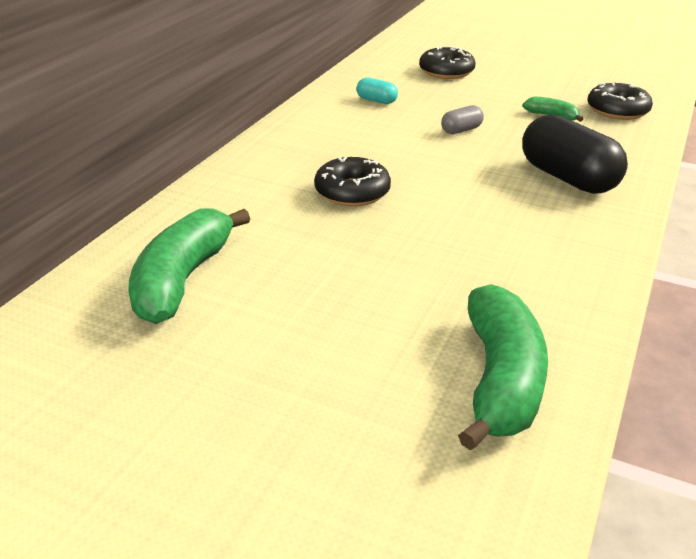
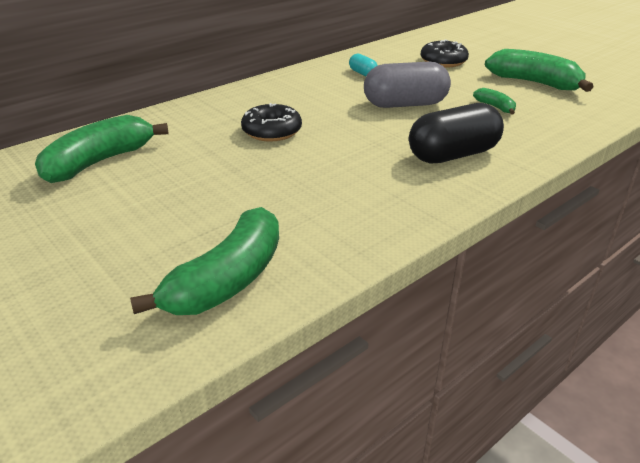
camera: 25 degrees right, 0 degrees up
grey capsule [441,105,484,134] -> grey capsule [364,62,451,108], size x2.14
black capsule [522,114,628,194] -> black capsule turned 75 degrees clockwise [409,103,504,163]
black donut [587,82,653,120] -> none
none -> green banana [485,49,593,92]

